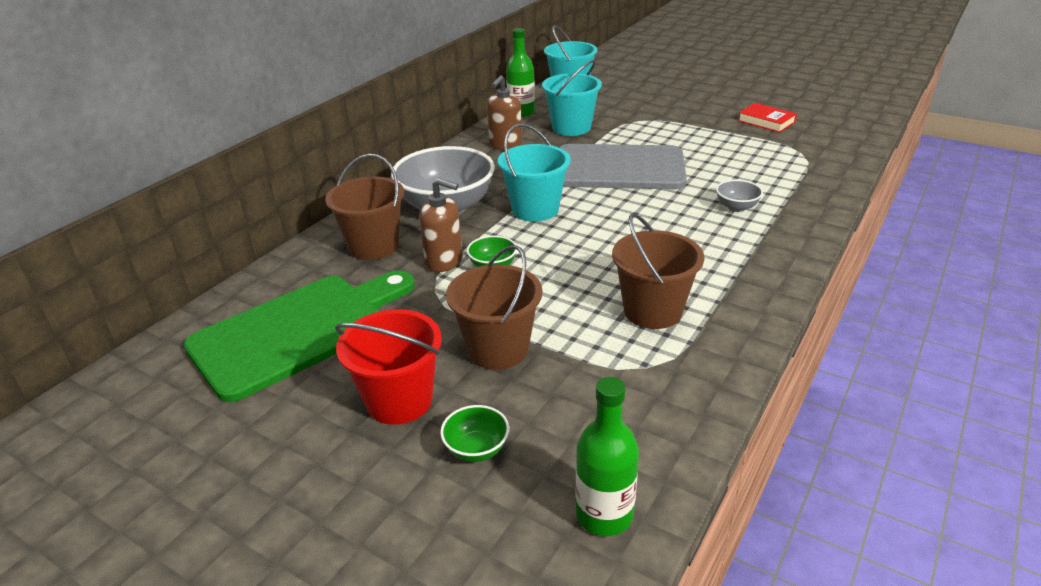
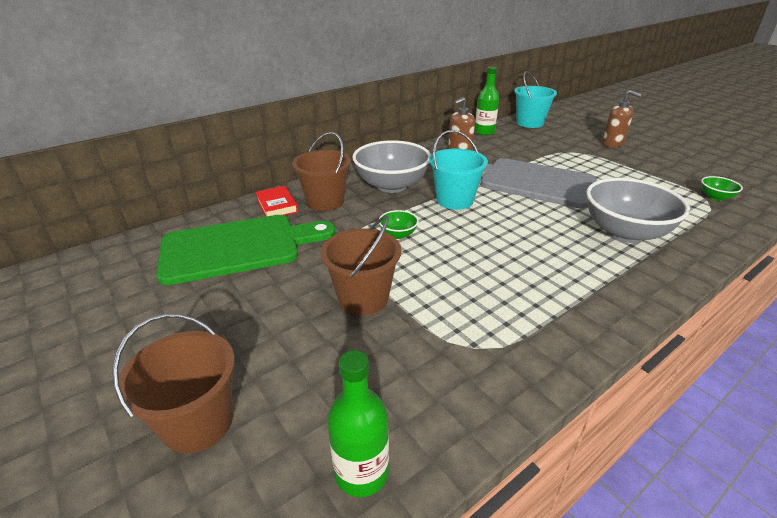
camera: 20 degrees right, 0 degrees up
red bucket [335,309,442,425] -> none
brown soap dispenser [419,178,463,272] -> brown soap dispenser moved to [602,90,642,148]
green bowl [440,405,509,462] -> green bowl moved to [701,176,743,201]
turquoise bucket [542,60,602,136] -> none
brown bucket [612,213,704,329] -> brown bucket moved to [112,314,235,454]
grey bowl [716,180,763,212] -> grey bowl [586,178,690,243], size x2.29
red book [738,103,797,133] -> red book moved to [255,186,298,217]

